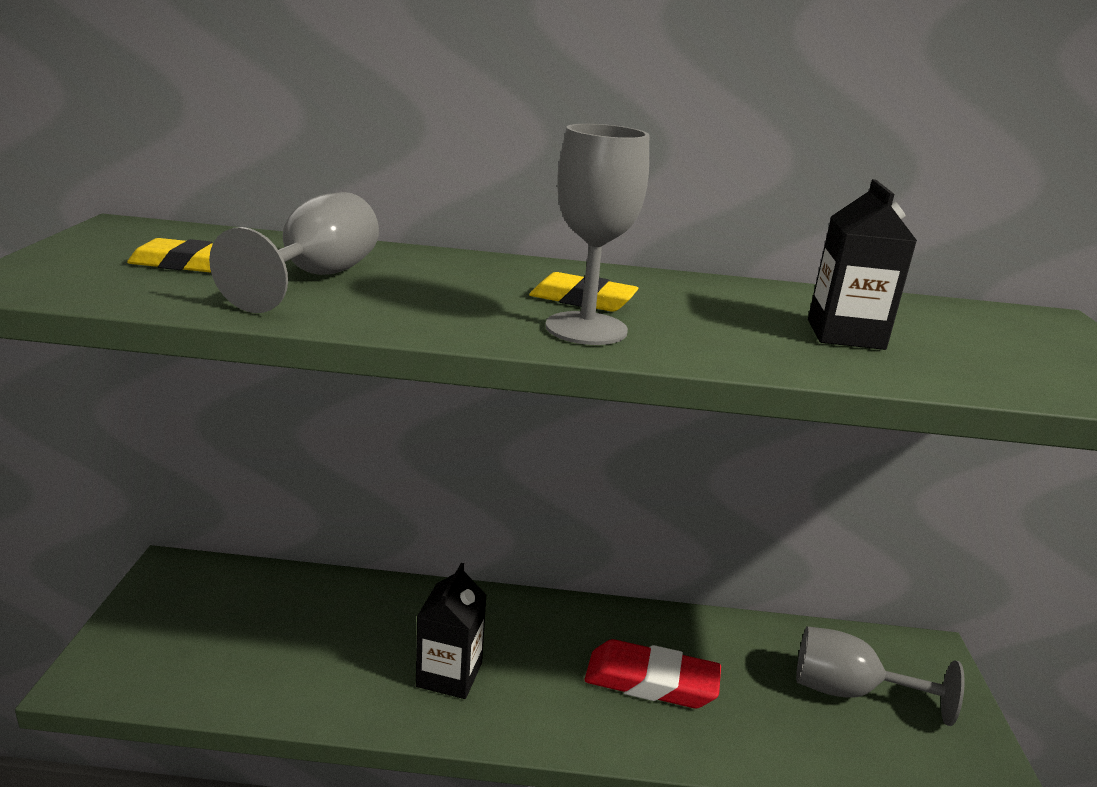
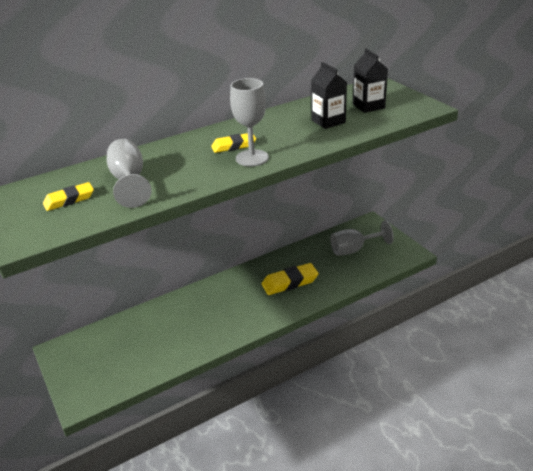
camera: 30 degrees left, 10 degrees up
black carton [416,563,487,699] -> black carton moved to [353,48,388,113]
red eraser [585,639,721,708] -> yellow eraser [262,263,319,295]

